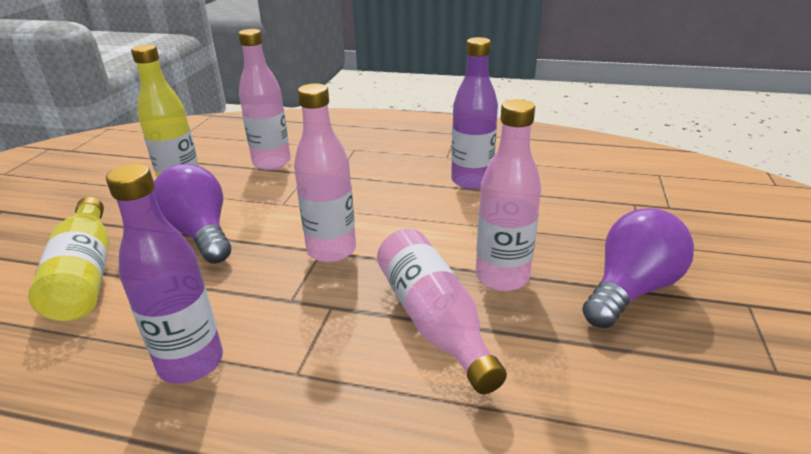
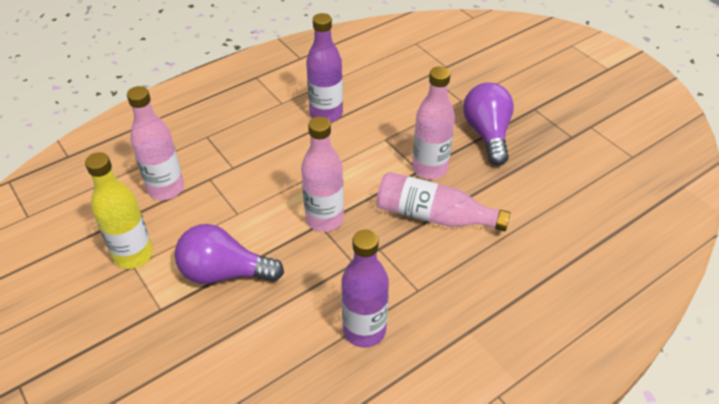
camera: 50 degrees left, 15 degrees up
yellow bottle [28,197,109,321] -> none

